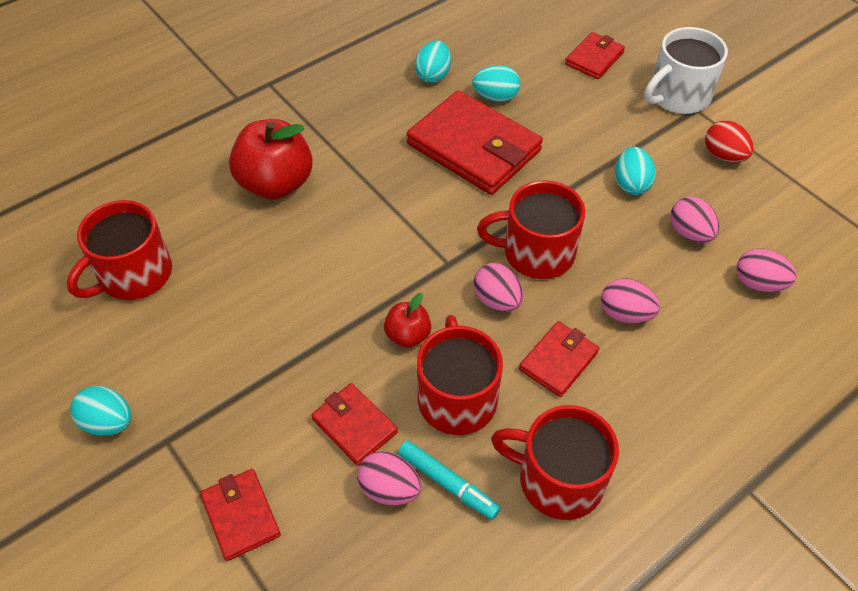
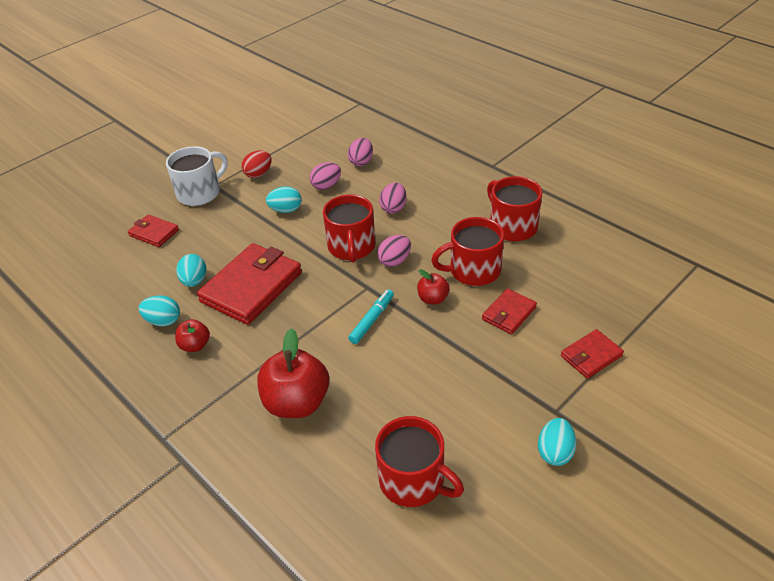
camera: 95 degrees left, 10 degrees down
pink egg [357,451,421,505] -> none
turquoise marker [398,440,500,520] -> turquoise marker moved to [348,289,394,344]
red mug [491,405,619,520] -> red mug turned 135 degrees clockwise [487,176,542,241]
red wallet [519,321,599,397] -> none
white mug [644,27,728,114] -> white mug turned 90 degrees counterclockwise [166,146,228,206]
none -> red apple [175,319,210,352]

